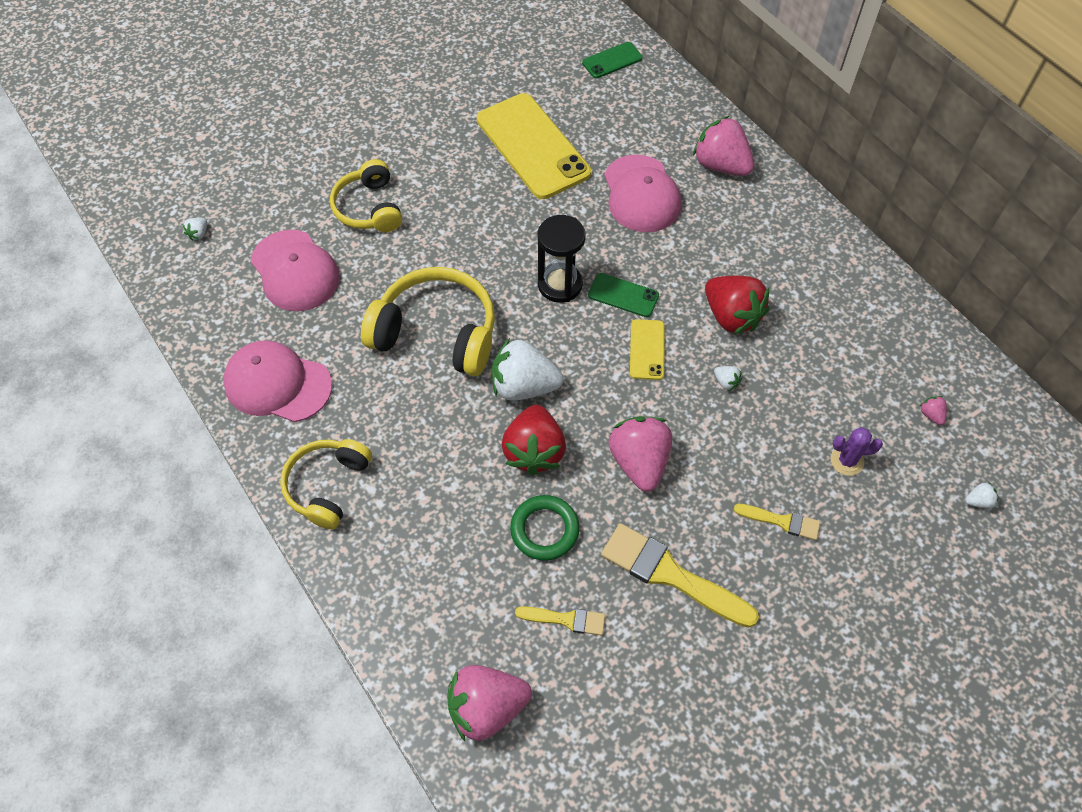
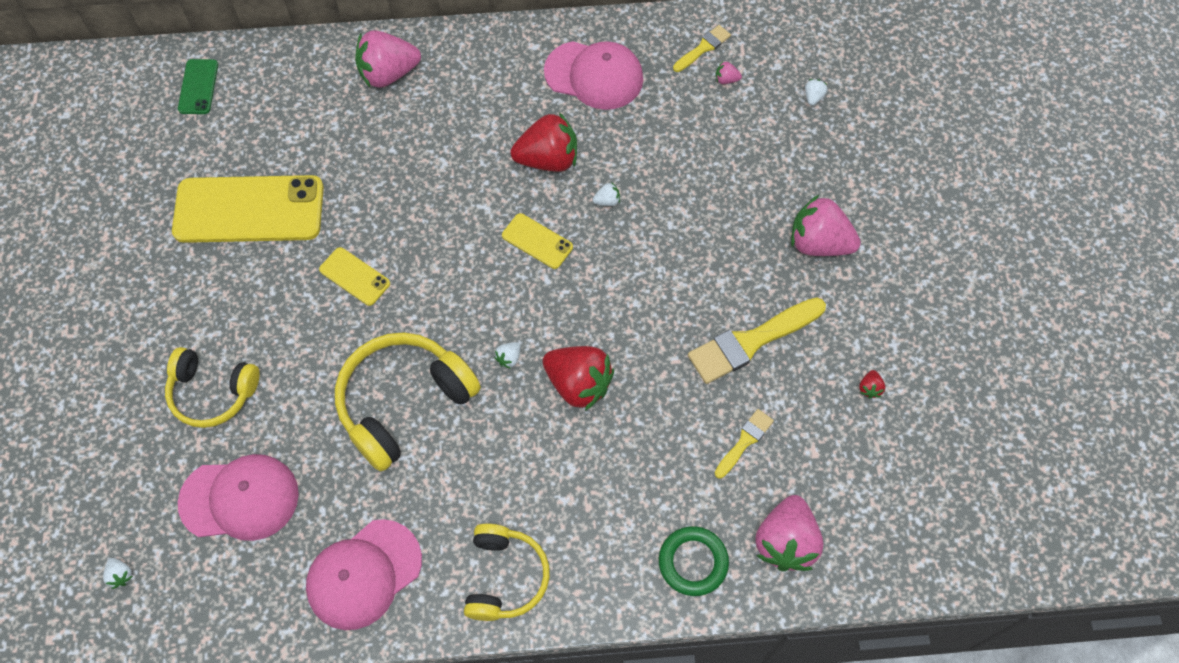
camera: 60 degrees left, 5 degrees up
yellow headphones [280,439,372,529] -> yellow headphones turned 135 degrees counterclockwise [464,524,550,621]
white strawberry [492,338,563,401] -> white strawberry [494,342,521,369], size x0.41
green ring [510,495,580,561] -> green ring moved to [659,526,729,596]
black hourglass [538,215,586,303] -> none
green phone [588,273,659,317] -> none
pink cap [604,155,681,232] -> pink cap moved to [544,41,643,110]
pink strawberry [608,416,672,491] -> pink strawberry moved to [791,195,861,256]
yellow brush [734,504,820,540] -> yellow brush moved to [673,25,731,72]
purple cactus [831,427,883,476] -> none
none -> yellow phone [319,247,390,306]
none -> red strawberry [859,370,885,399]

